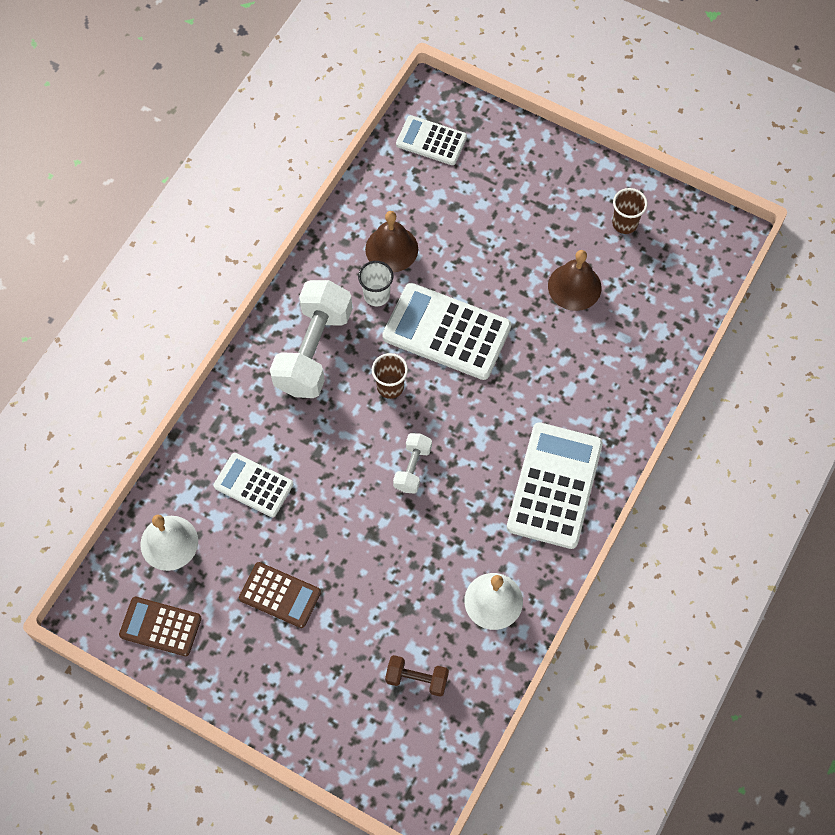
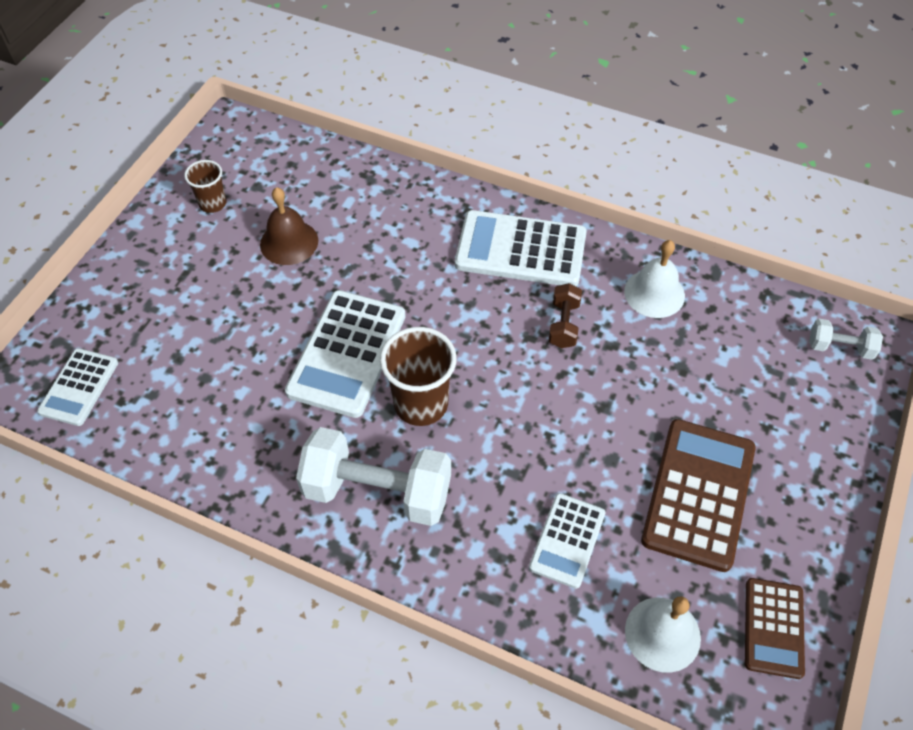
camera: 95 degrees left, 10 degrees down
brown calculator [239,562,321,628] -> brown calculator [641,419,756,572], size x1.70
white cup [358,261,393,306] -> none
brown bell [365,211,418,272] -> none
brown cup [372,353,408,399] -> brown cup [380,327,457,426], size x1.70
brown dumbbell [385,655,449,697] -> brown dumbbell moved to [549,283,582,348]
white dumbbell [393,433,432,494] -> white dumbbell moved to [809,319,883,360]

